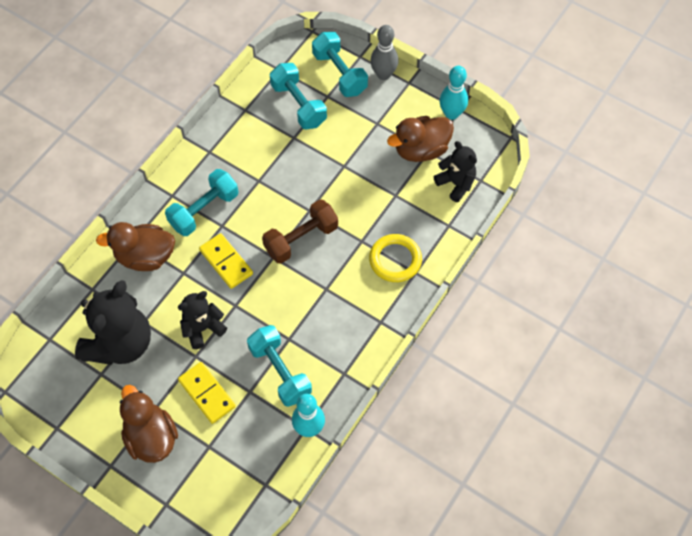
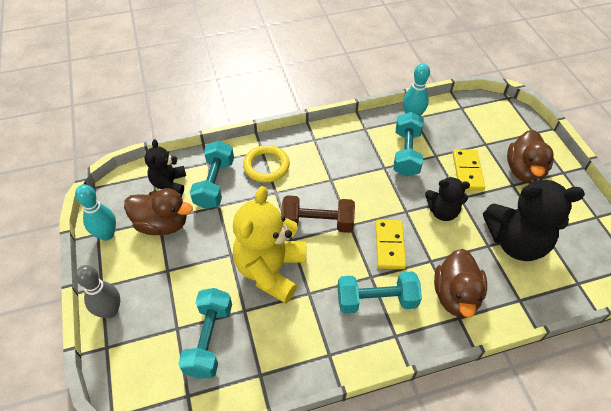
camera: 140 degrees left, 10 degrees down
black teddy bear [75,280,151,365] -> black teddy bear turned 150 degrees counterclockwise [483,178,585,261]
brown duck [96,222,175,271] -> brown duck turned 60 degrees clockwise [434,249,487,318]
turquoise dumbbell [312,32,368,97] -> turquoise dumbbell moved to [190,140,234,209]
none -> yellow teddy bear [233,186,306,304]

